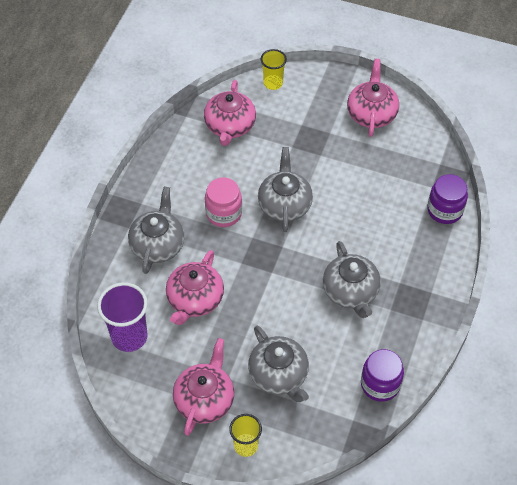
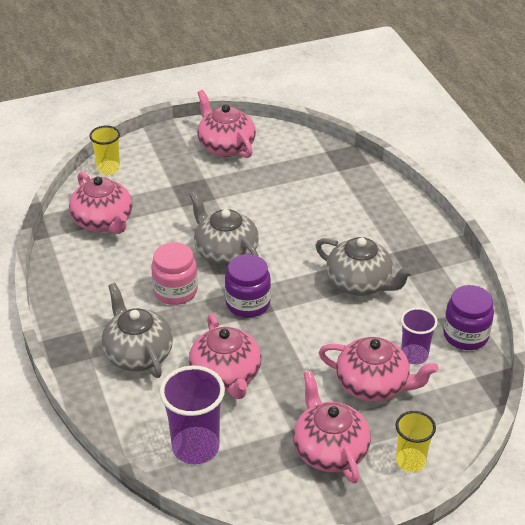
camera: 40 degrees left, 15 degrees down
grey teapot [248,326,309,402] -> pink teapot [318,337,439,402]
purple jar [427,174,468,224] -> purple jar moved to [225,254,271,318]
none -> purple cup [401,307,438,364]

